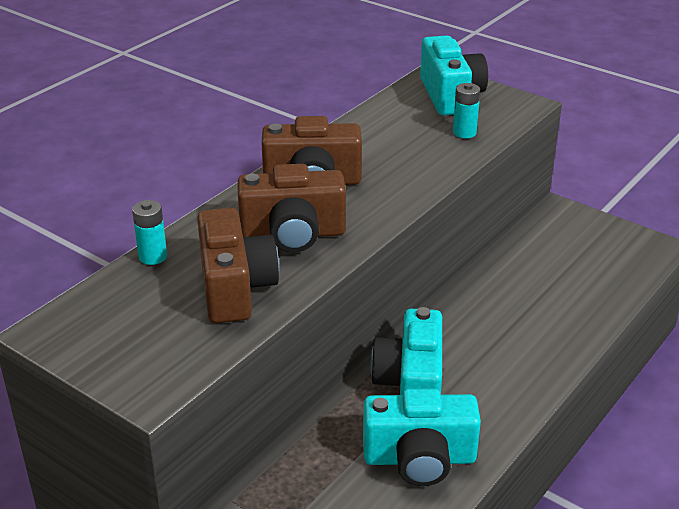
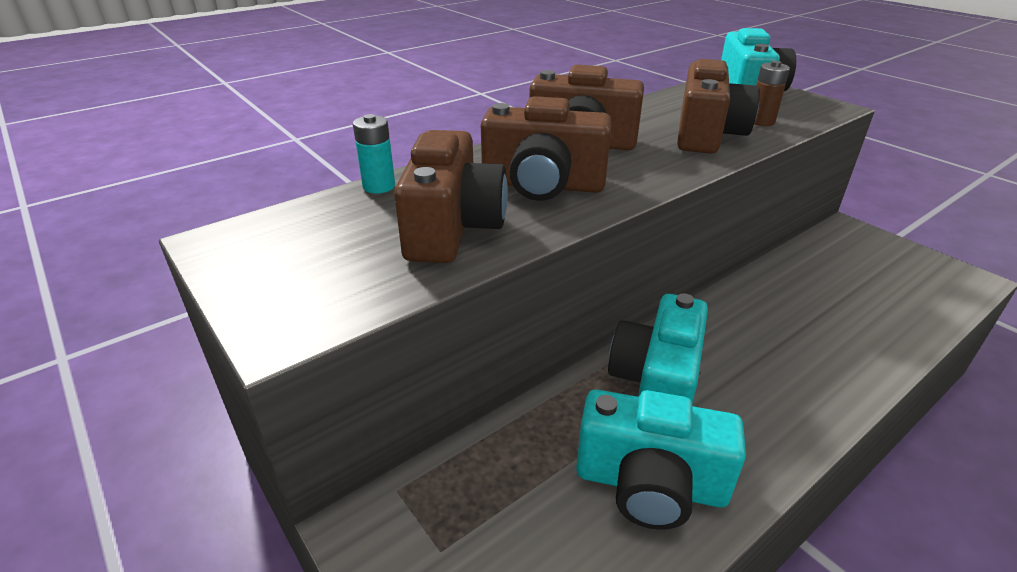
camera: 15 degrees right, 0 degrees up
turquoise battery [453,83,480,138] -> brown battery [754,61,790,126]
none -> brown camera [677,59,760,154]

